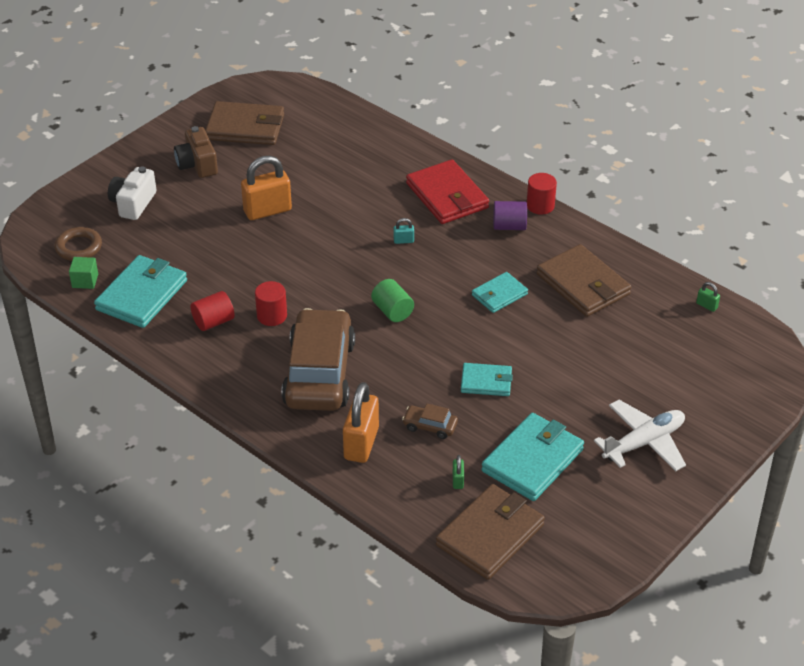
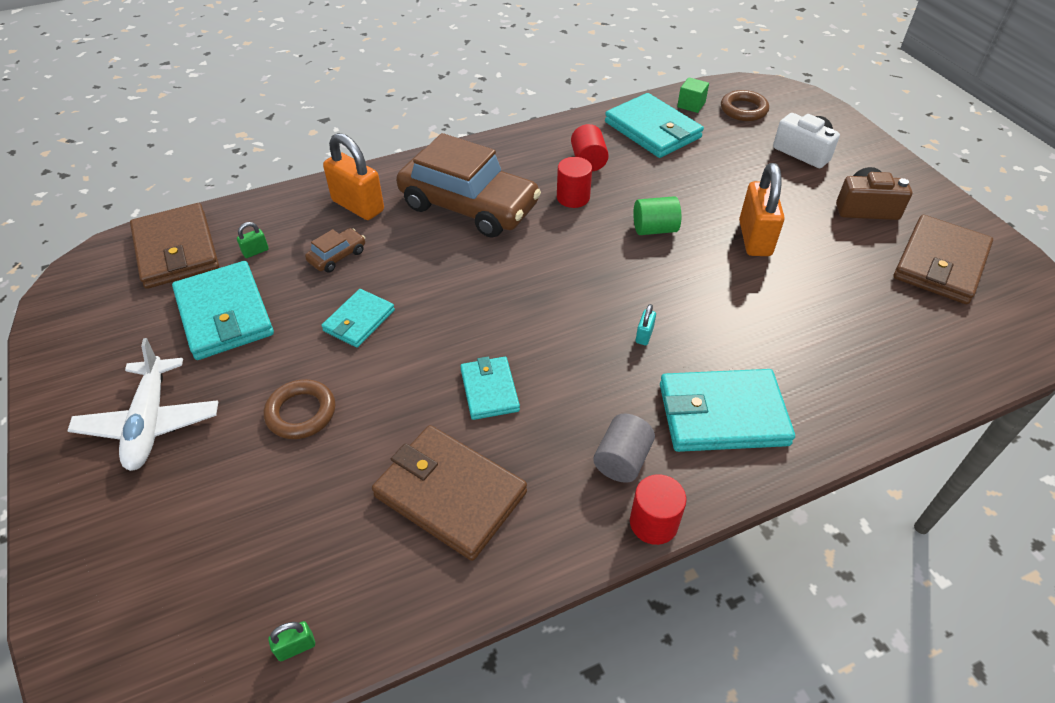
camera: 115 degrees right, 5 degrees up
green cylinder [371,279,414,322] -> green cylinder moved to [633,196,681,235]
red wallet [406,160,489,224] -> turquoise wallet [660,369,795,452]
green padlock [453,455,464,489] -> green padlock turned 60 degrees counterclockwise [237,222,269,258]
purple cylinder [493,201,527,230] -> grey cylinder [593,413,655,483]
brown wallet [537,244,631,317] -> brown wallet turned 45 degrees clockwise [372,425,527,561]
none -> brown ring [264,379,335,439]

